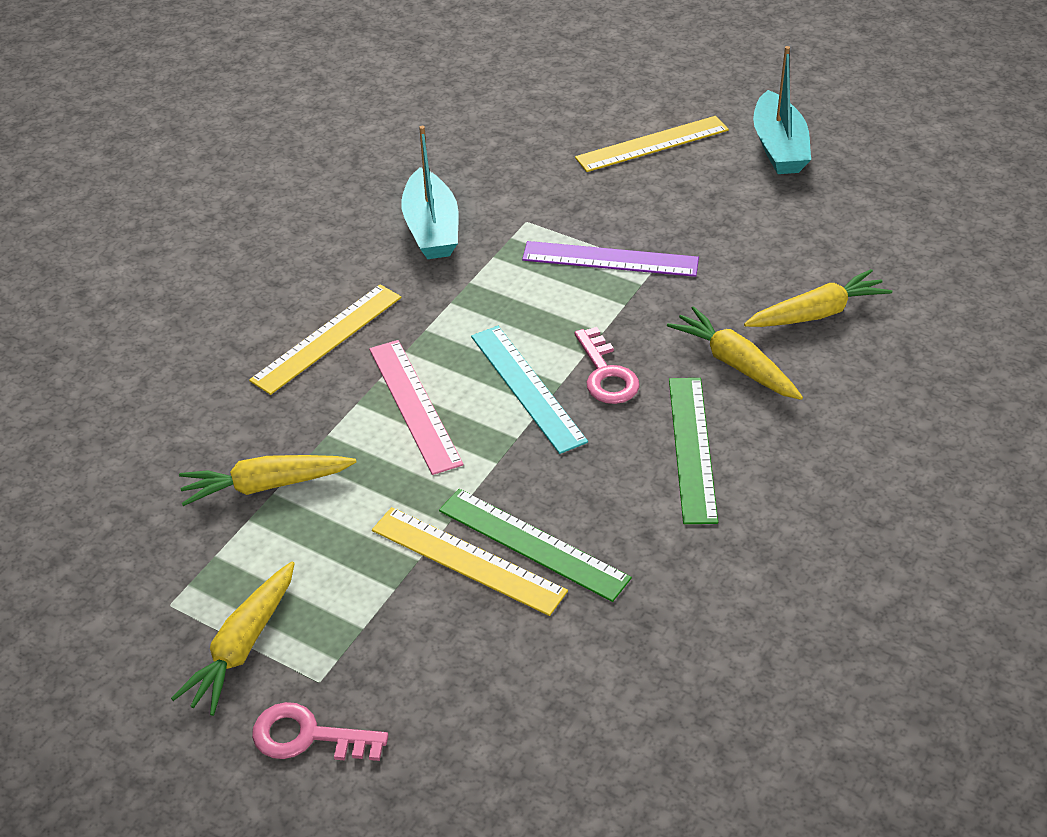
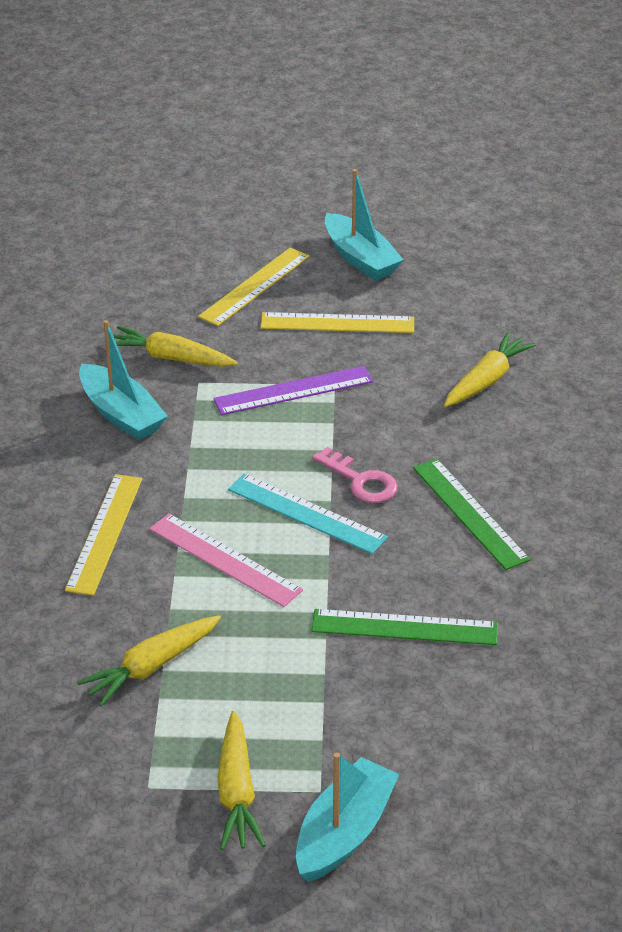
camera: 30 degrees left, 5 degrees down
pink key [252,702,388,761] -> turquoise boat [296,752,400,882]
yellow ruler [372,507,568,616] -> yellow ruler moved to [261,312,414,333]
yellow carrot [667,306,803,400] -> yellow carrot moved to [105,326,238,367]

